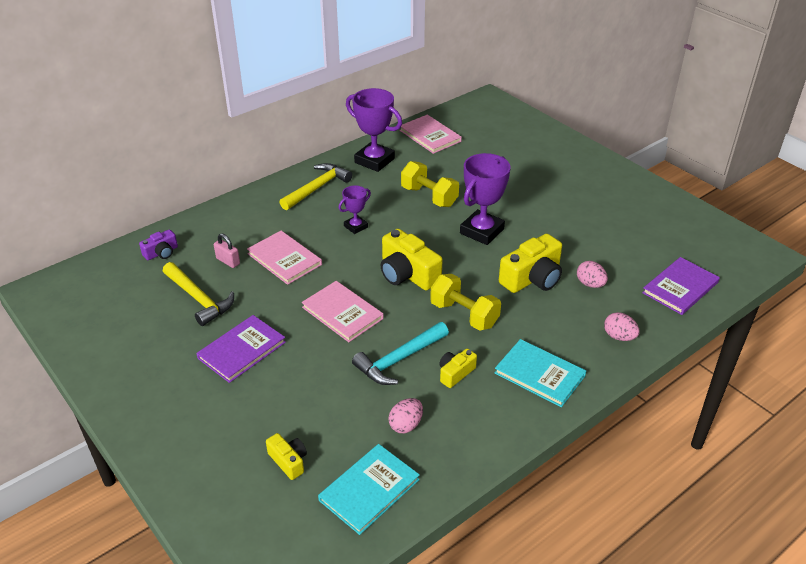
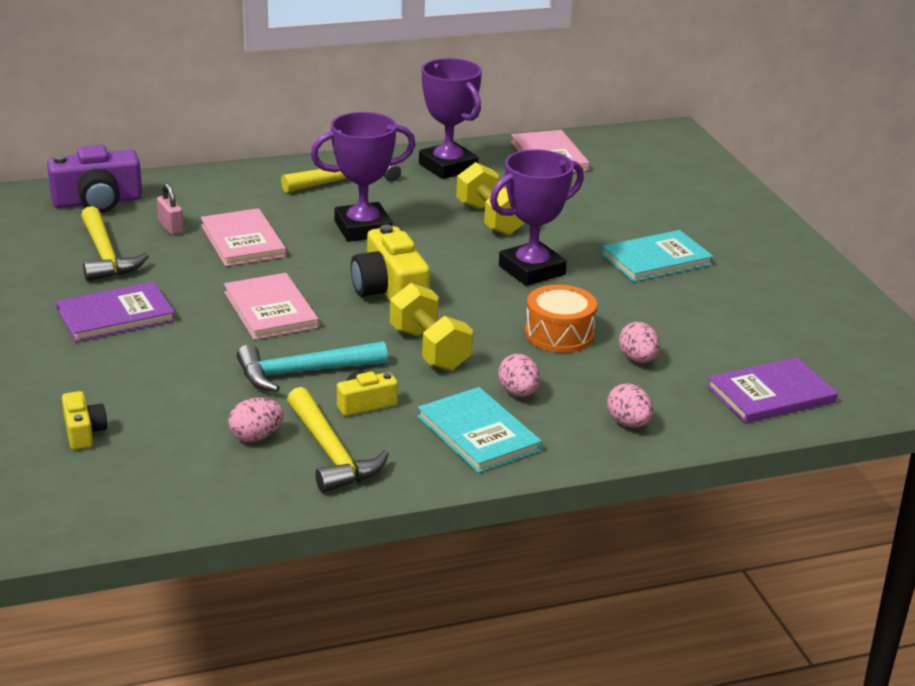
camera: 20 degrees right, 10 degrees down
purple camera [139,229,178,260] -> purple camera [47,145,142,213], size x1.84
turquoise book [318,444,420,535] -> turquoise book moved to [601,230,714,282]
purple trophy [339,186,371,234] -> purple trophy [311,112,416,242], size x1.85
yellow camera [499,234,562,293] -> orange drum [525,285,597,353]
none -> yellow hammer [287,387,389,493]
none -> pink egg [498,354,540,397]

